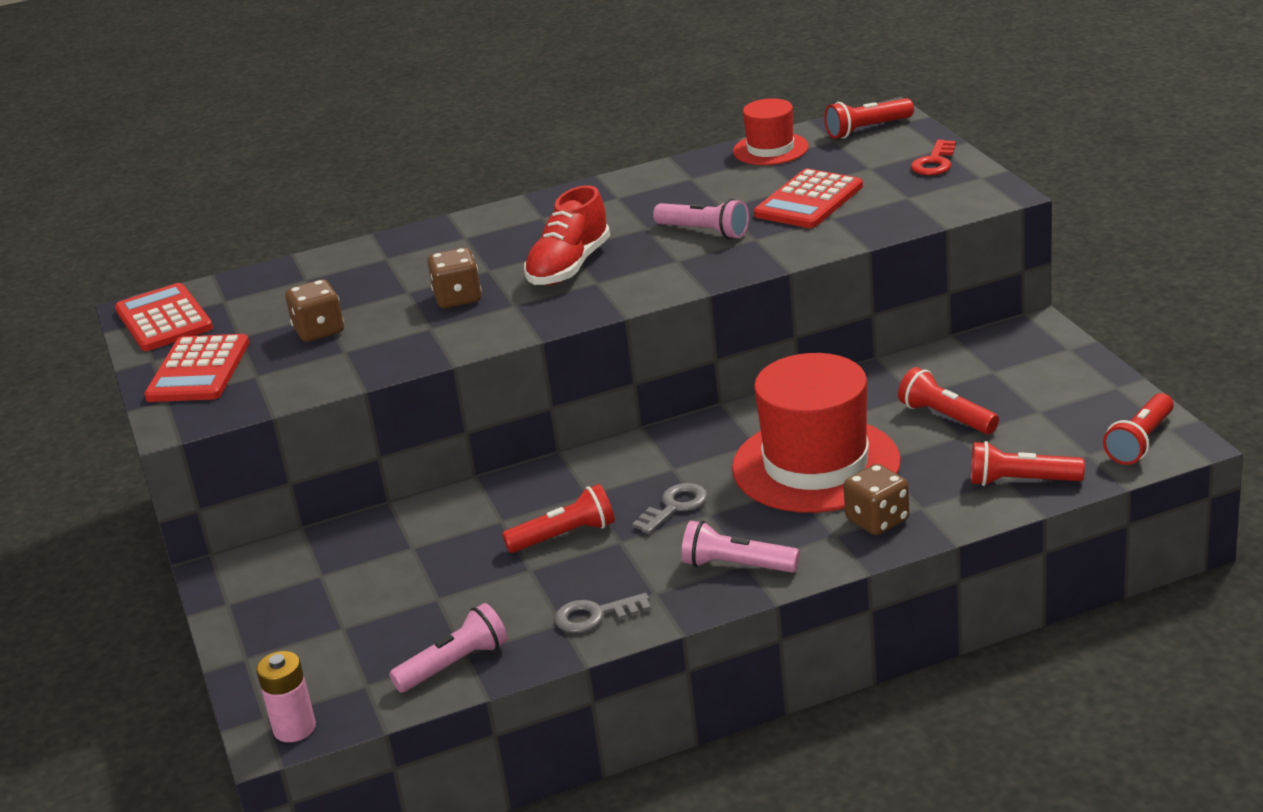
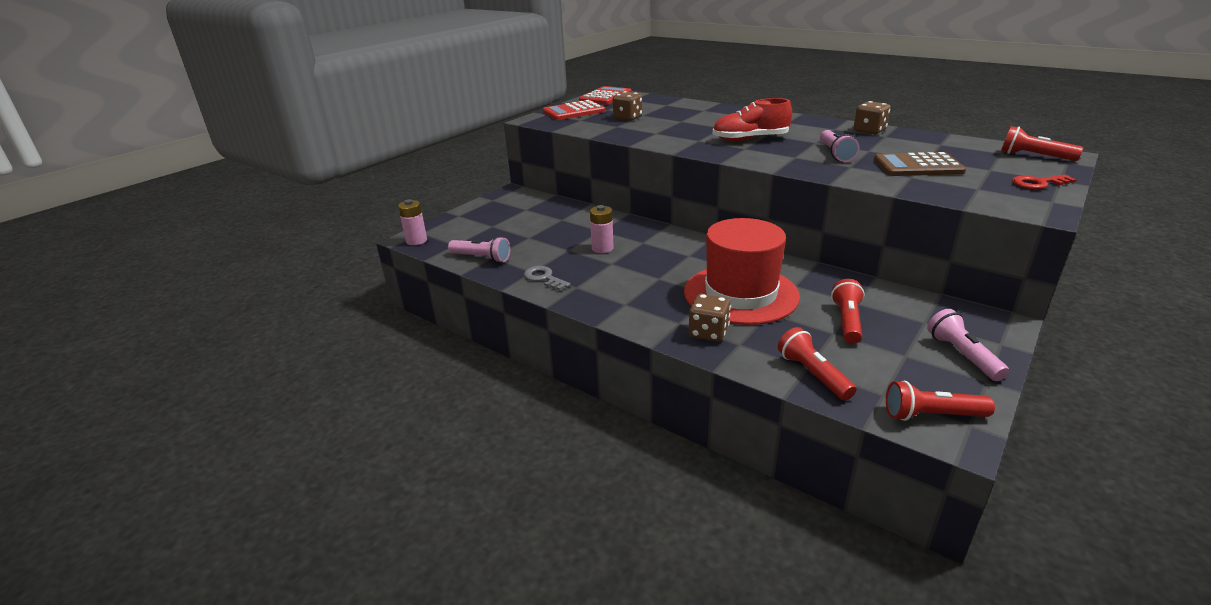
camera: 55 degrees right, 0 degrees up
brown dice [427,248,482,308] -> brown dice moved to [854,101,891,134]
red flashlight [502,484,615,553] -> pink battery [590,205,614,253]
grey key [632,483,708,534] -> none
pink flashlight [682,521,800,573] -> pink flashlight moved to [927,309,1009,381]
red hat [733,98,809,165] -> none
red calculator [754,169,863,228] -> brown calculator [874,152,966,176]

